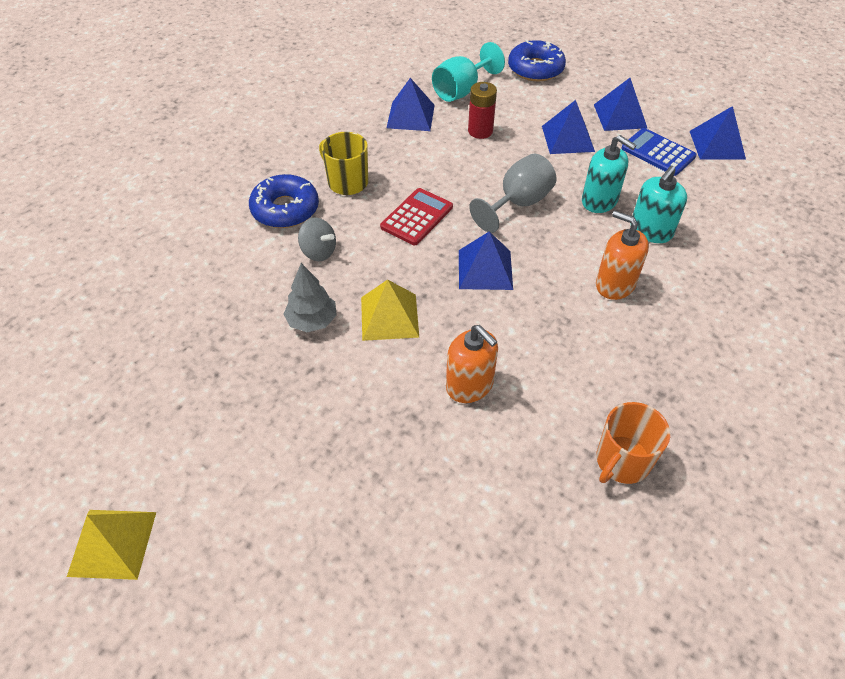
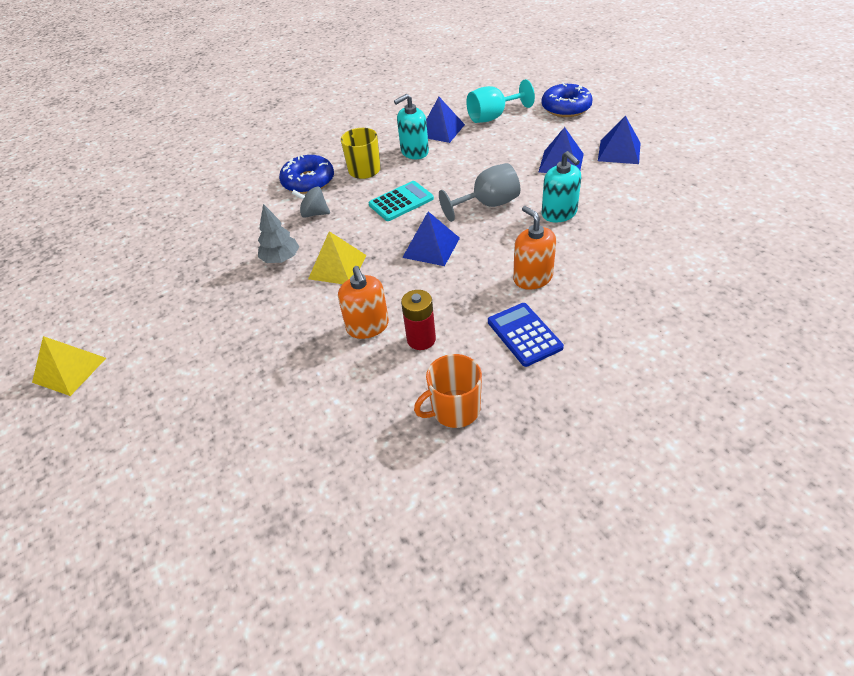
camera: 25 degrees right, 5 degrees down
grey spinning top [298,218,336,261] -> grey spinning top turned 135 degrees clockwise [292,187,330,218]
red calculator [380,188,453,245] -> turquoise calculator [369,181,434,221]
red battery [468,82,497,139] -> red battery moved to [401,290,436,350]
blue calculator [622,128,696,176] -> blue calculator moved to [488,303,564,367]
turquoise soap dispenser [630,166,687,243] -> turquoise soap dispenser moved to [394,94,429,159]
blue pyramid [690,106,746,160] -> none

